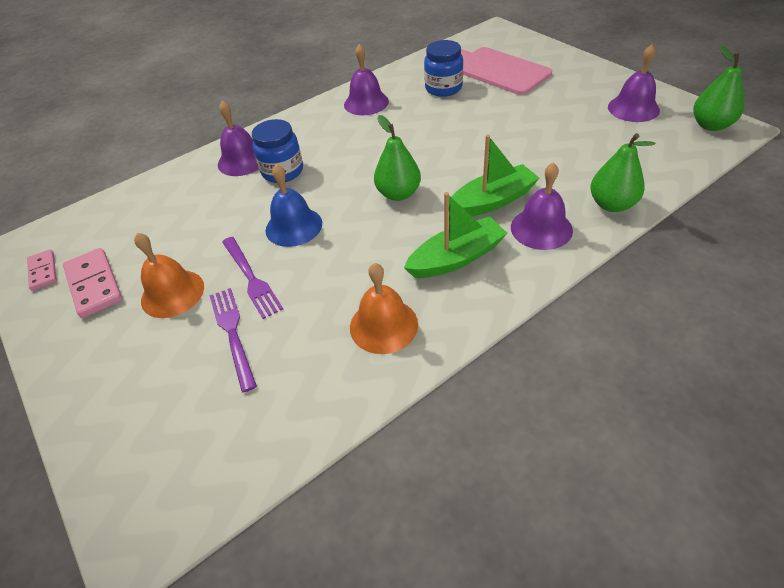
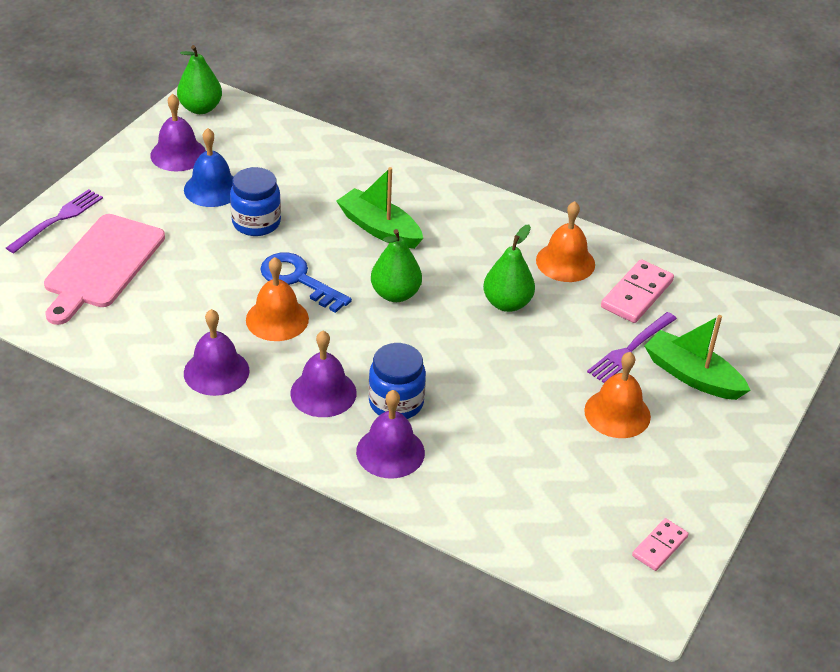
camera: 120 degrees left, 5 degrees down
pink domino [63,248,123,318] -> pink domino moved to [601,259,674,323]
purple fork [222,237,283,319] -> purple fork moved to [6,189,103,253]
blue bell [266,164,322,247] -> blue bell moved to [184,128,234,207]
green boat [404,192,508,278] -> green boat moved to [645,315,751,400]
blue jar [424,40,463,97] -> blue jar moved to [230,167,281,236]
purple bell [511,162,573,250] -> purple bell moved to [290,331,356,417]
green pear [590,133,655,212] -> green pear moved to [483,225,535,312]
none -> orange bell [246,257,309,341]
none -> blue key [260,252,352,313]

